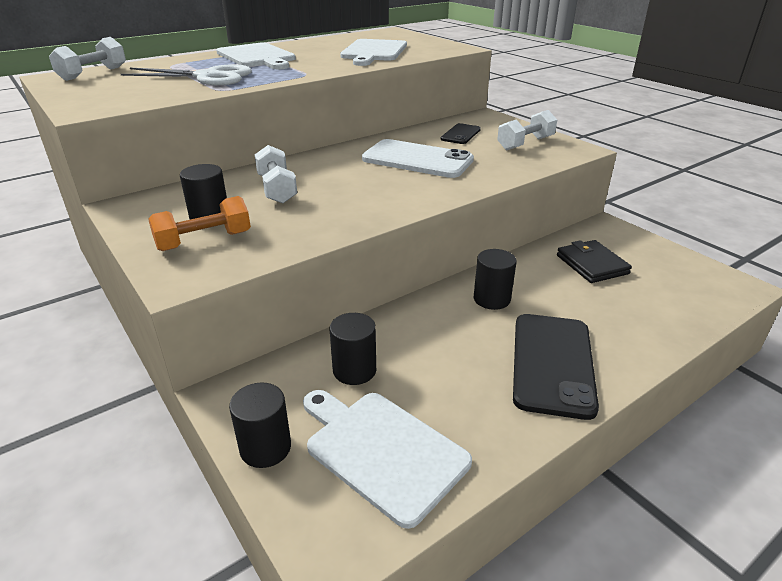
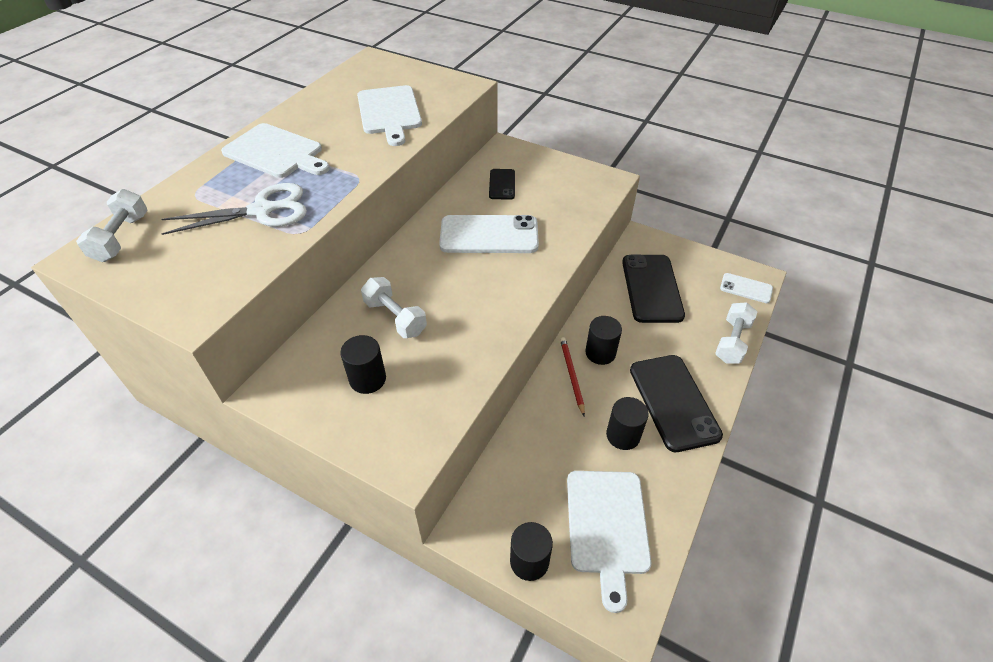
camera: 25 degrees left, 15 degrees up
orange dumbbell [148,196,251,251] -> none
white cutting board [303,390,472,529] -> white cutting board turned 105 degrees counterclockwise [567,471,651,613]
black cylinder [329,313,376,385] -> black cylinder moved to [606,397,649,450]
white dumbbell [497,110,557,151] -> white dumbbell moved to [715,302,757,364]
black wallet [557,240,632,283] -> black phone [622,255,685,323]
none -> red pencil [560,337,585,416]
none -> white phone [720,273,773,303]

